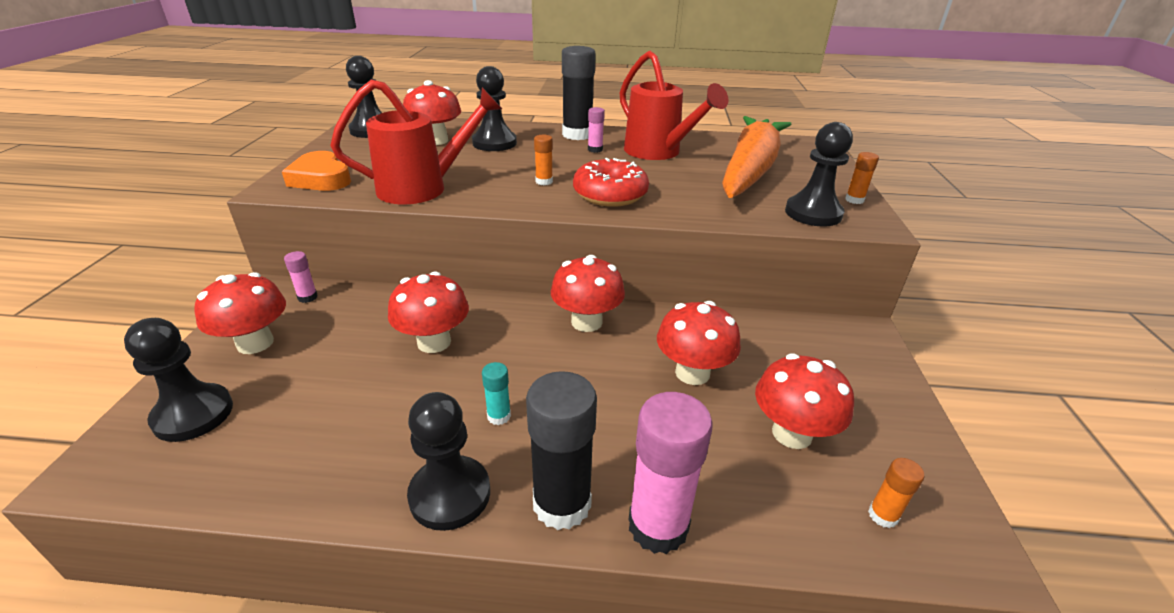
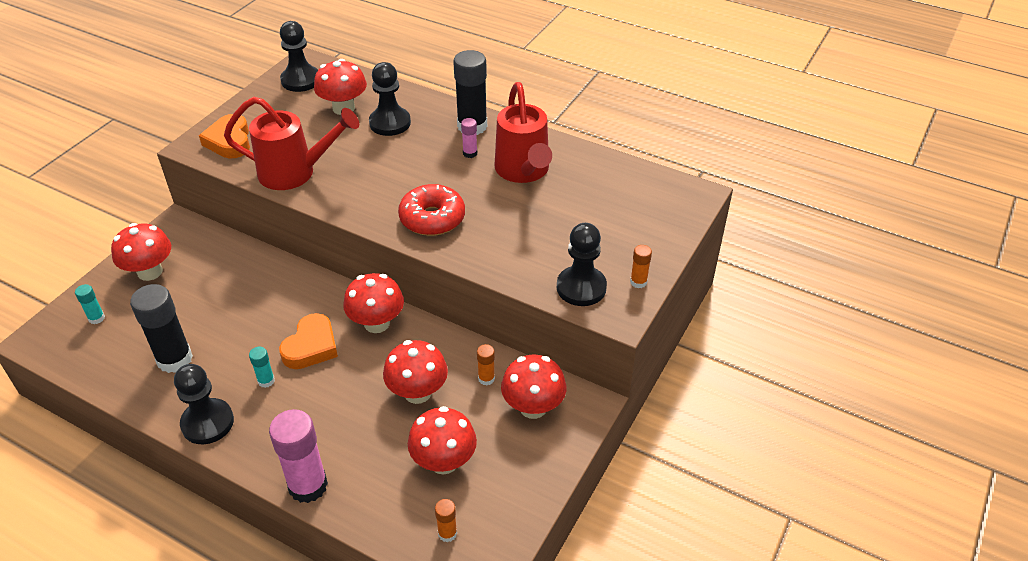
camera: 25 degrees right, 10 degrees up
black pawn [124,318,233,442] -> turquoise glue stick [75,284,105,324]
pink glue stick [284,251,317,303] -> none
red mushroom [388,272,469,353] -> red mushroom moved to [501,355,566,419]
black glue stick [526,371,597,530] -> black glue stick moved to [130,284,193,373]
orange glue stick [534,135,553,185] -> orange glue stick moved to [477,344,495,386]
orange carrot [722,116,792,198] -> none
none -> orange heart [279,313,338,369]

